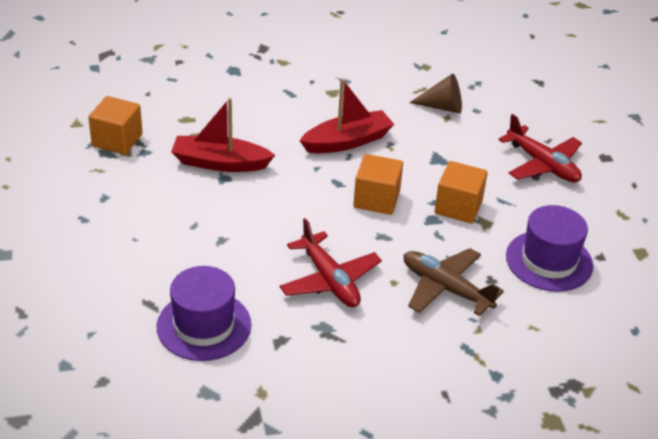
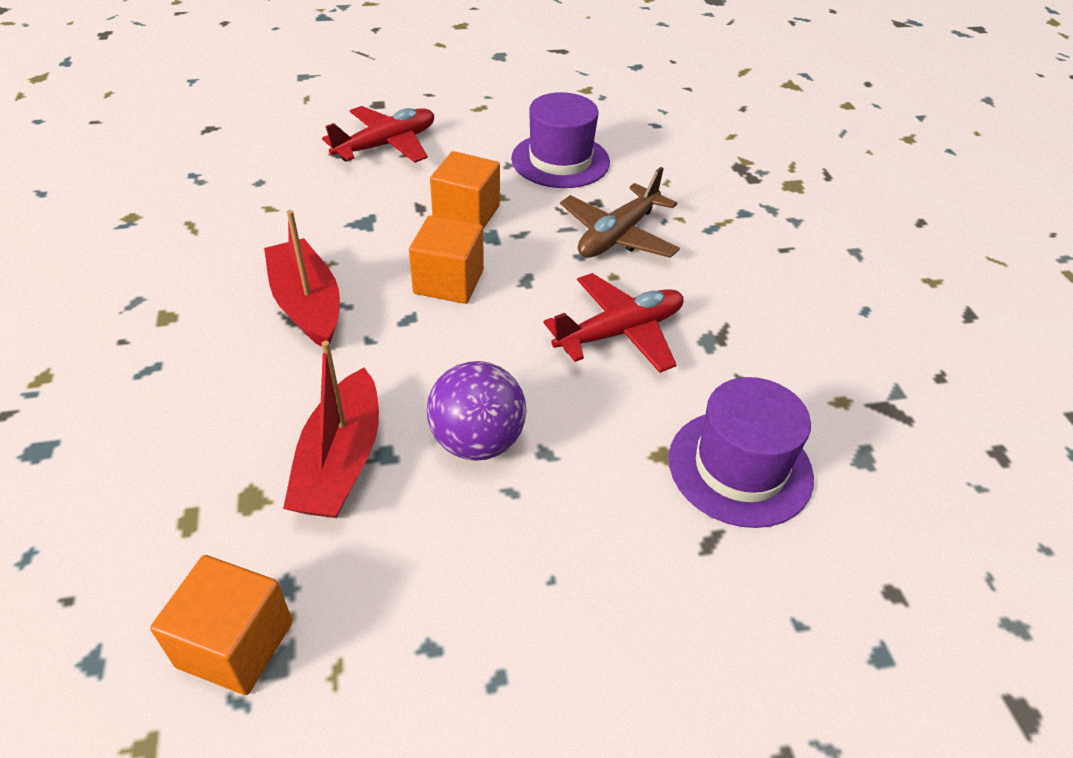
camera: 90 degrees left, 5 degrees up
brown cone [409,73,462,113] -> none
none -> purple ball [427,361,526,461]

